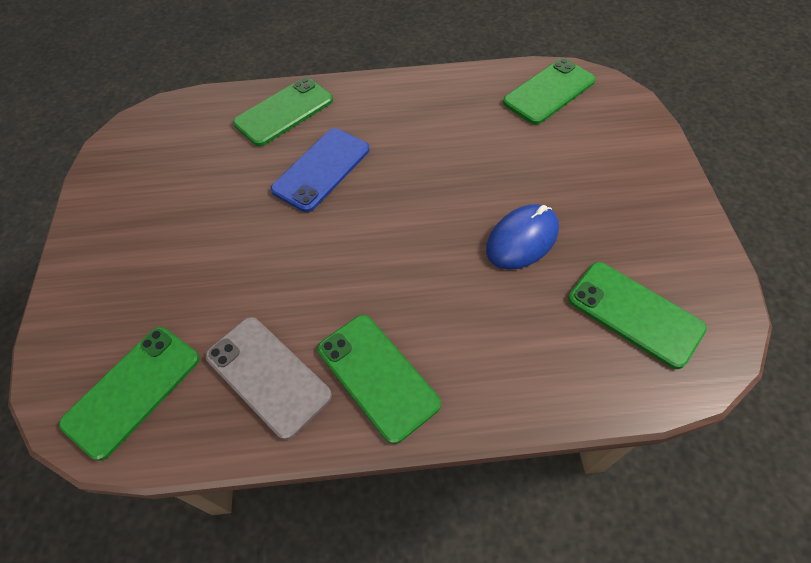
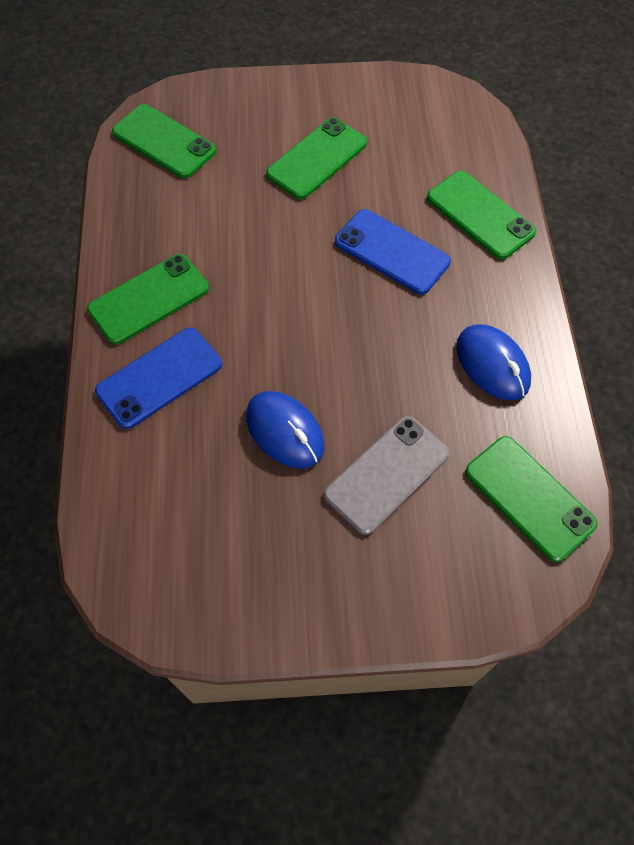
camera: 90 degrees right, 5 degrees up
grey phone [205,317,332,440] -> grey phone moved to [324,416,450,535]
green phone [568,262,707,369] -> green phone moved to [266,118,367,199]
none -> blue phone [95,327,222,429]
none -> blue mouse [456,324,531,400]

